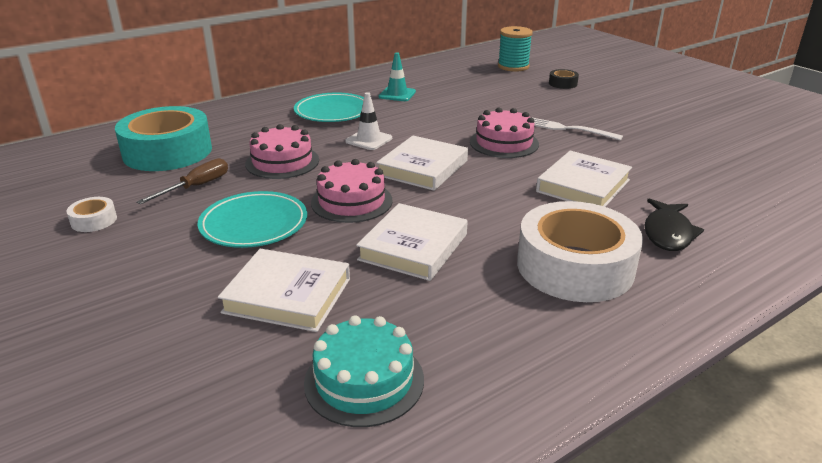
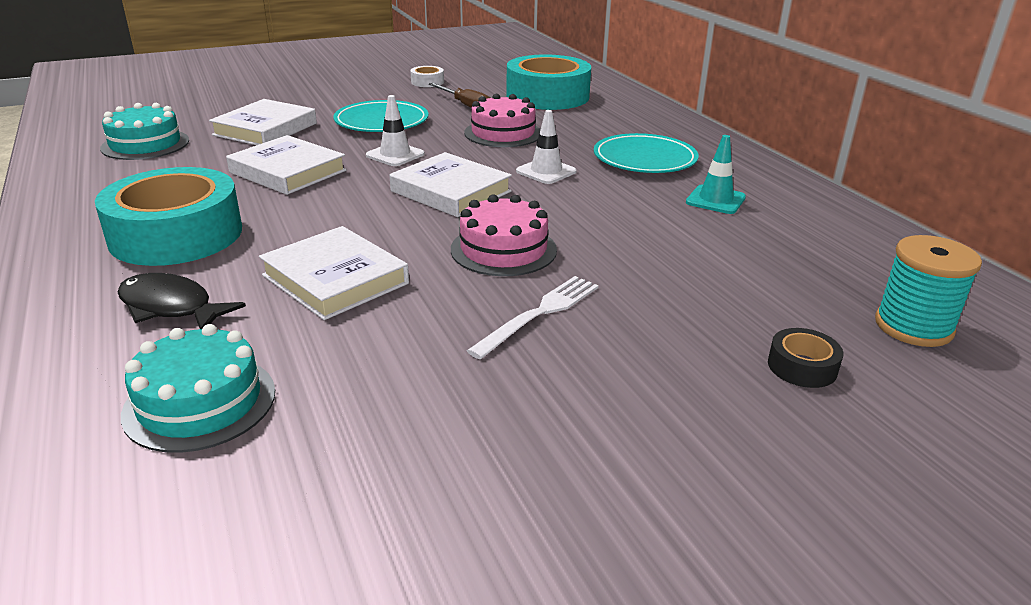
camera: 100 degrees right, 0 degrees up
pink cake [311,159,393,223] -> white traffic cone [366,95,425,166]
white tape [517,201,643,302] -> turquoise tape [95,167,242,266]
none -> turquoise cake [121,324,275,453]

